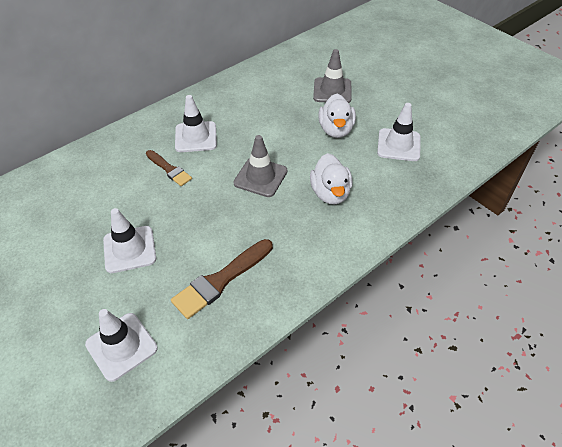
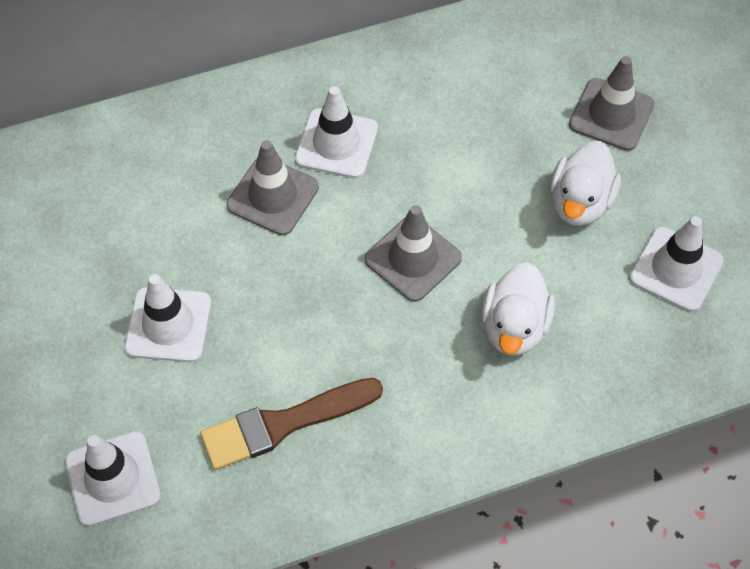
camera: 20 degrees right, 10 degrees up
brown brush [146,150,192,186] -> grey traffic cone [226,140,319,236]

